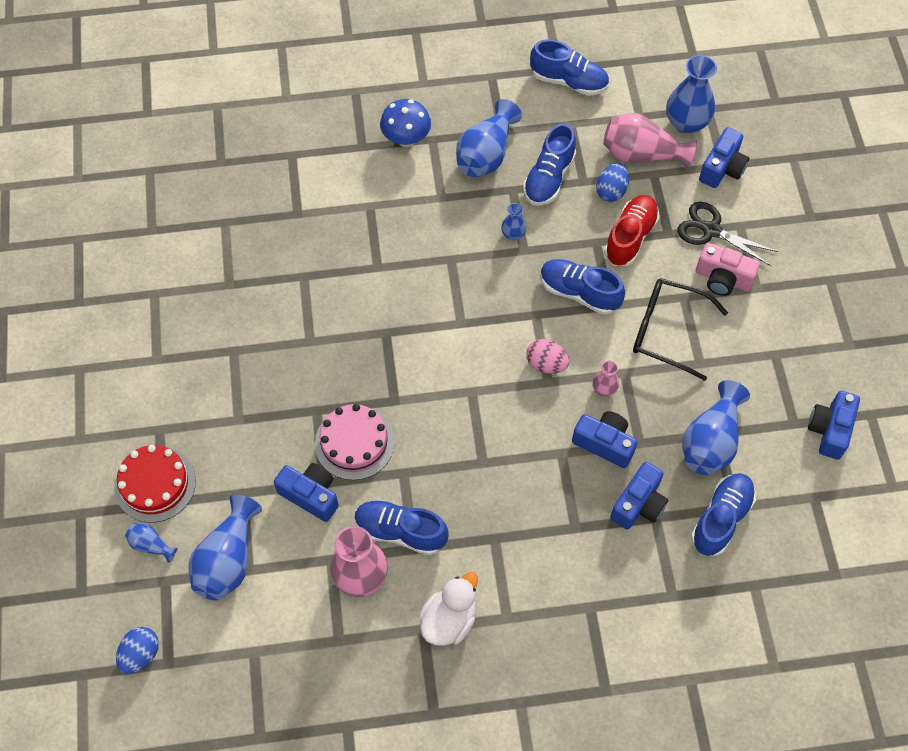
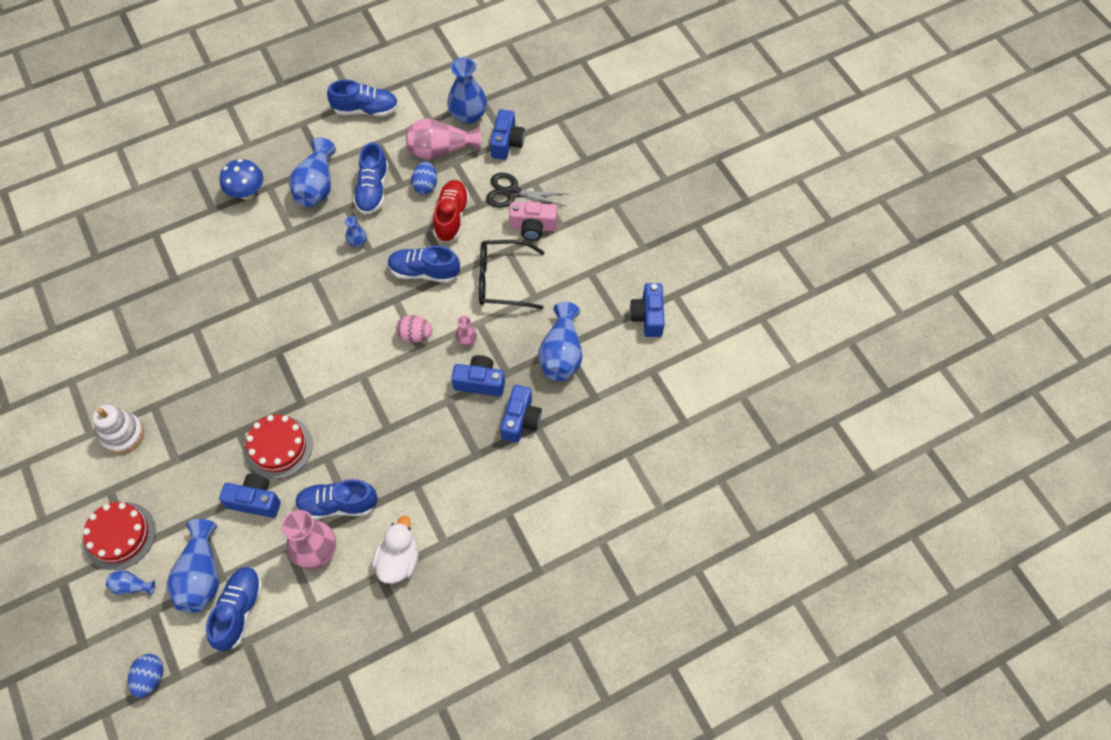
camera: 20 degrees left, 0 degrees up
pink cake [315,404,394,480] -> red cake [245,415,313,479]
blue shoe [691,473,756,556] -> blue shoe moved to [206,567,263,651]
none -> white stacking toy [92,404,144,454]

